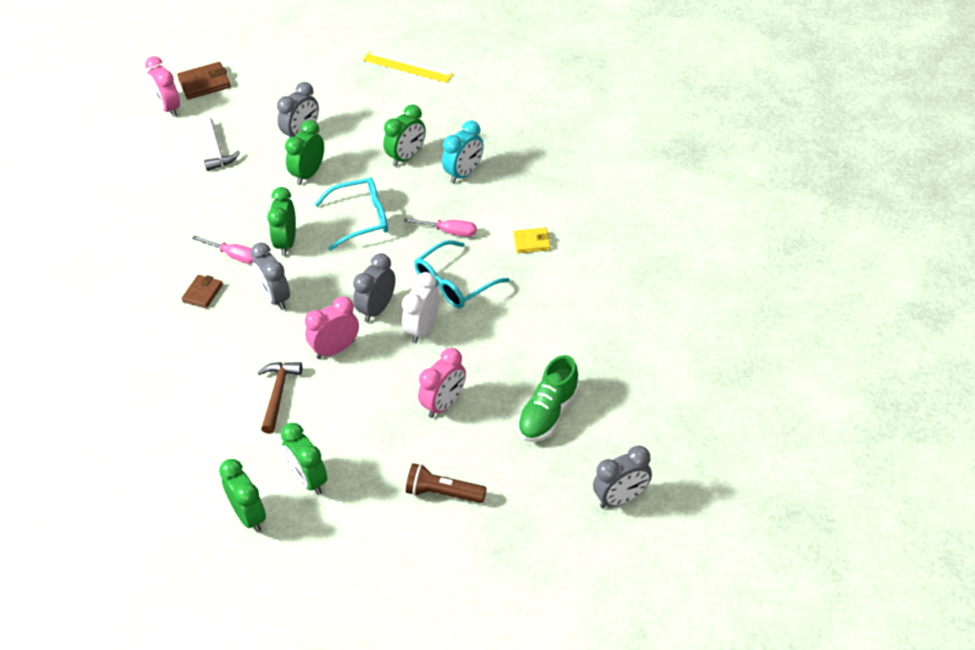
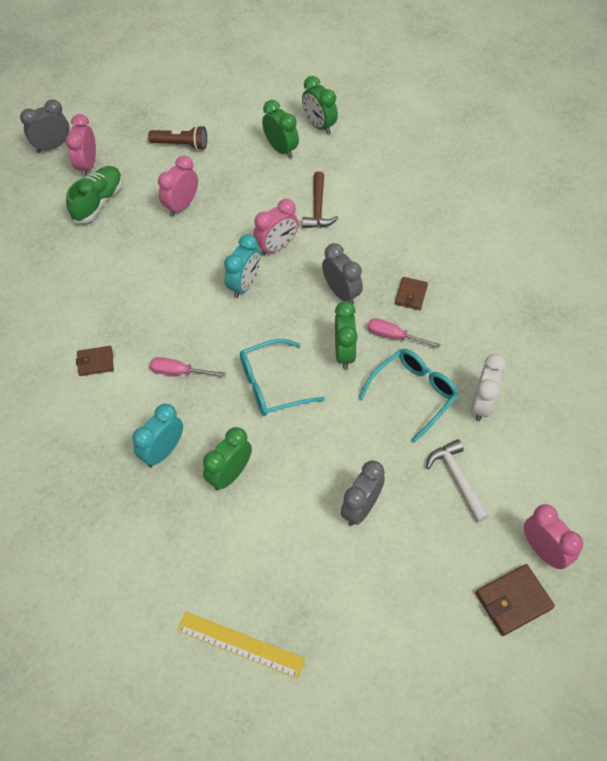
camera: 175 degrees right, 10 degrees up
green clock [285,120,324,185] -> none
grey clock [353,253,396,322] -> turquoise clock [224,234,261,298]
white clock [402,272,439,343] -> white clock moved to [471,354,506,421]
turquoise glasses [414,240,510,308] -> turquoise glasses moved to [359,349,459,443]
yellow wallet [513,227,551,254] -> brown wallet [76,346,114,376]
none -> pink clock [66,114,96,177]

